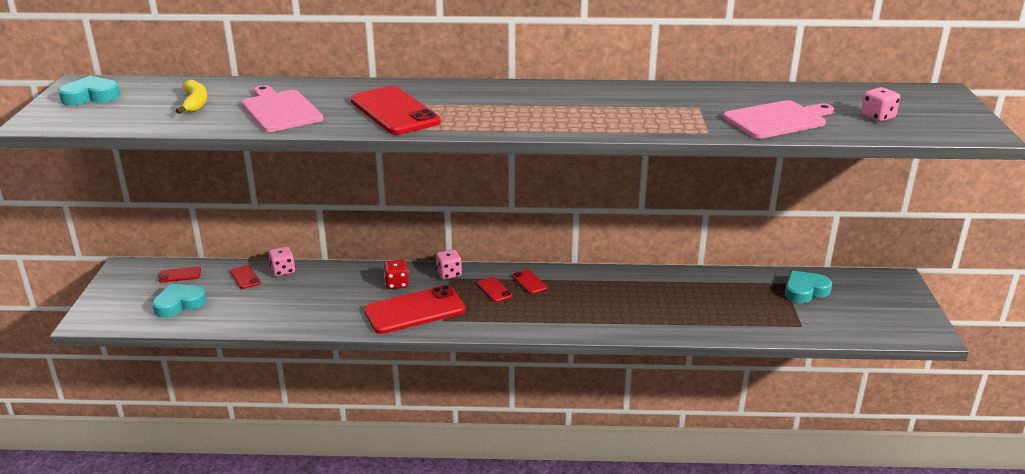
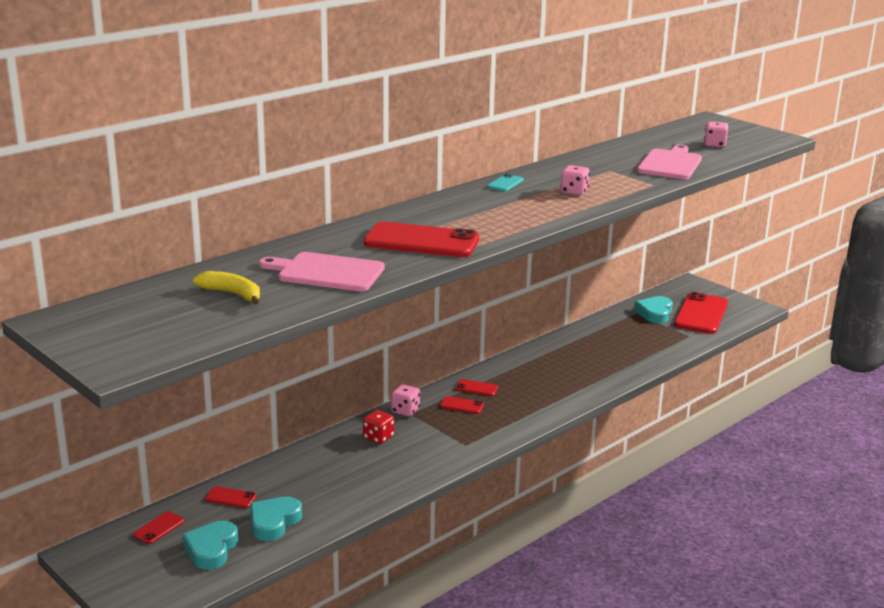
camera: 45 degrees left, 5 degrees down
turquoise heart [58,76,120,105] -> turquoise heart moved to [250,497,302,541]
pink dice [268,247,295,276] -> pink dice moved to [560,165,590,196]
red phone [364,285,466,334] -> red phone moved to [674,292,728,334]
none -> turquoise phone [487,174,524,191]

